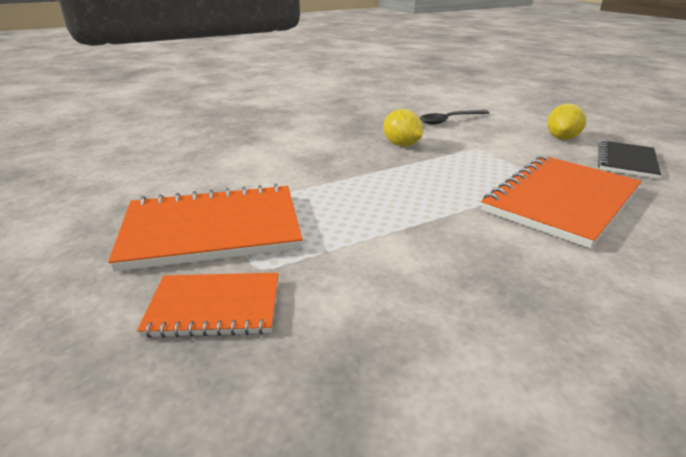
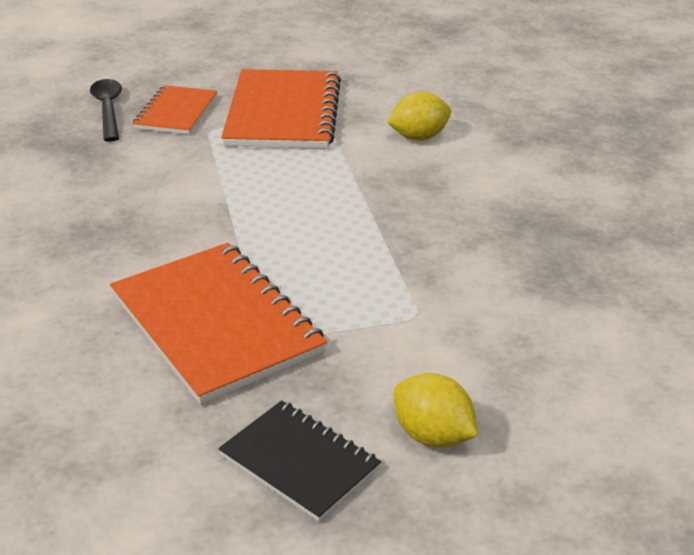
camera: 105 degrees right, 5 degrees up
yellow lemon [383,109,423,147] -> yellow lemon moved to [387,92,451,140]
black spoon [420,110,489,125] -> black spoon moved to [90,79,122,142]

